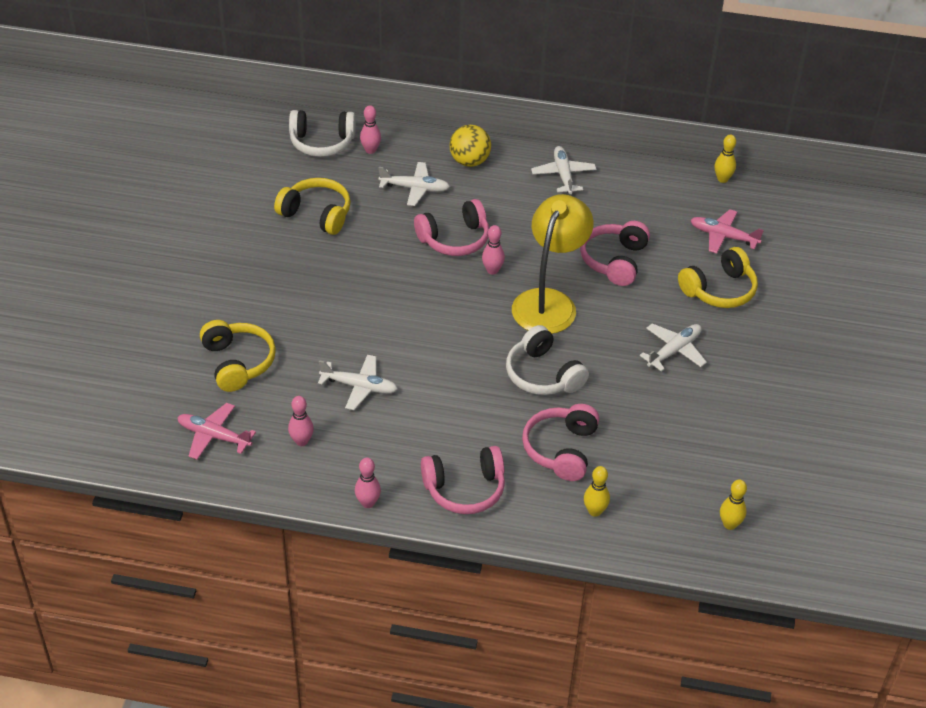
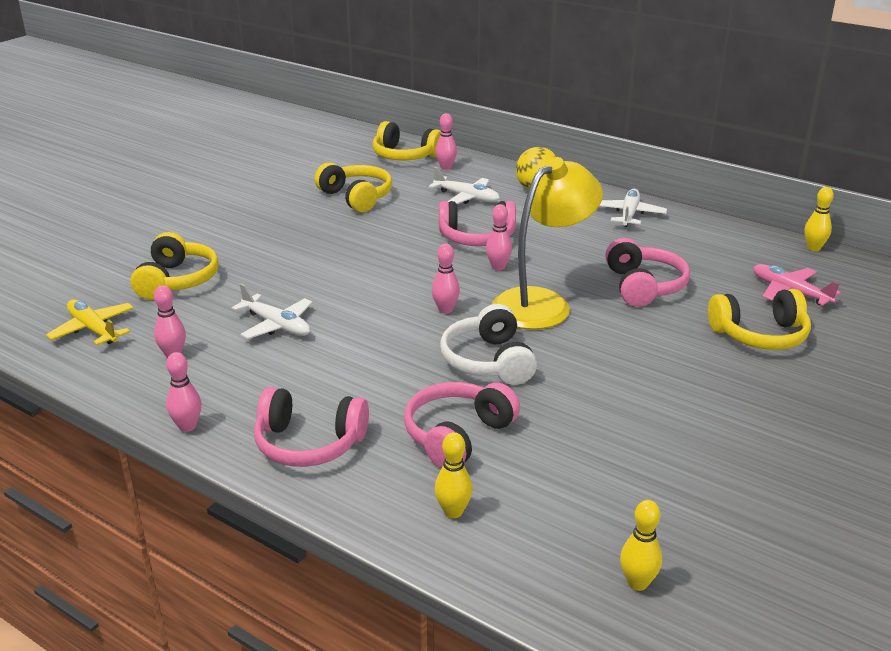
camera: 25 degrees right, 15 degrees down
pink plane [177,403,256,460] -> yellow plane [46,299,134,345]
white headphones [289,110,356,157] -> yellow headphones [373,121,441,160]
pink headphones [580,221,650,286] -> pink headphones turned 135 degrees clockwise [605,238,690,307]
white plane [640,323,707,372] -> none
none -> pink bowling pin [431,244,460,313]

